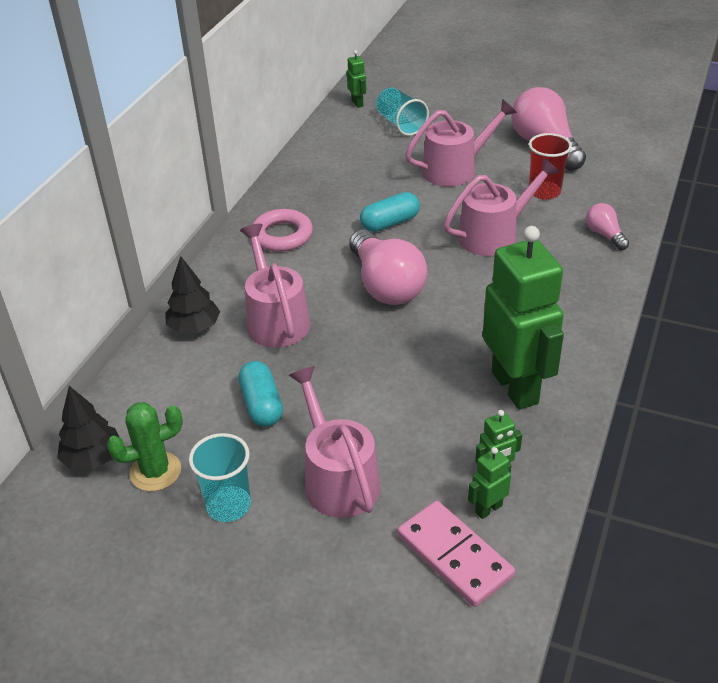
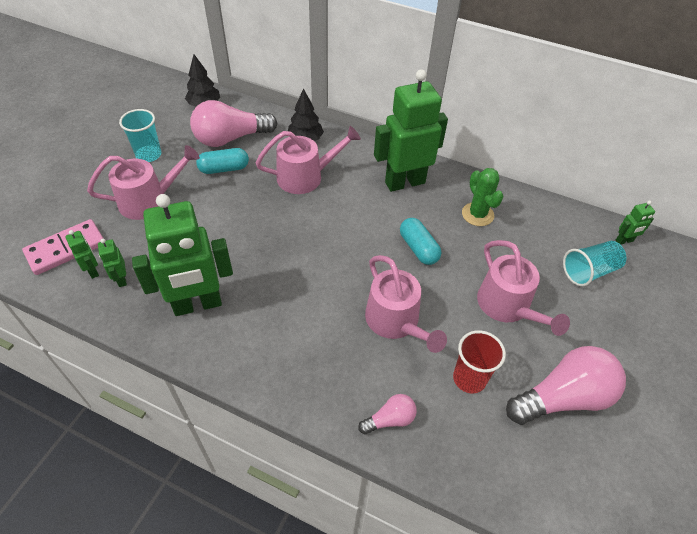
camera: 90 degrees right, 10 degrees up
green cactus [107,402,183,491] -> green cactus moved to [462,168,504,226]
pink ring [253,209,313,252] -> green robot [374,69,448,192]
pink light bulb [349,229,427,305] -> pink light bulb moved to [190,100,277,147]

